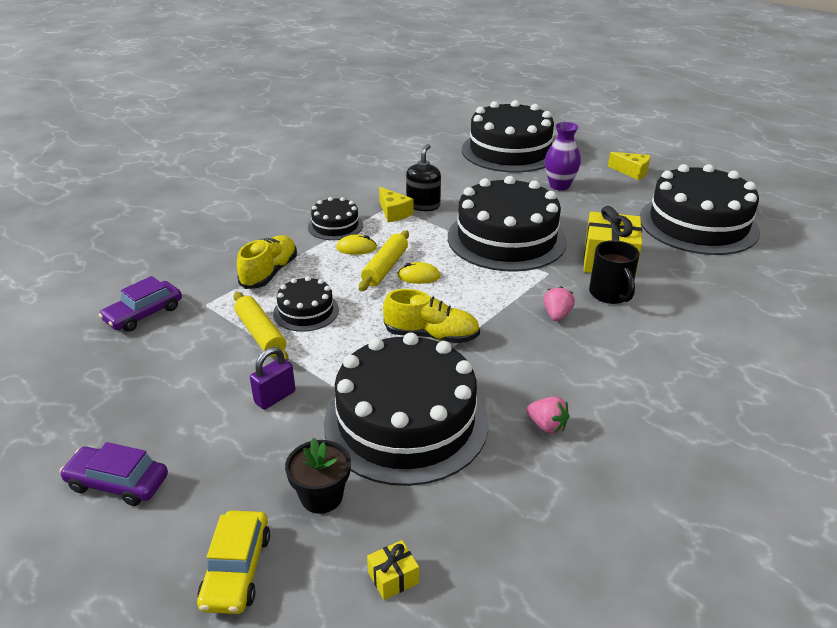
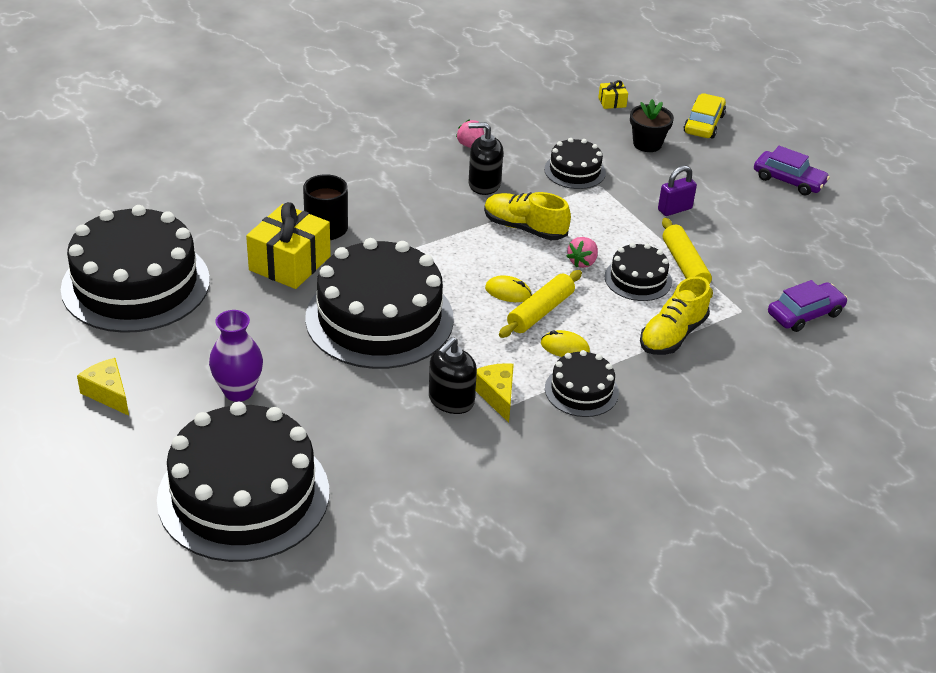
camera: 165 degrees left, 5 degrees up
black cake [324,332,488,486] -> black cake [544,138,606,189], size x0.48
pink strawberry [543,286,575,321] -> pink strawberry moved to [567,237,598,268]
none -> black soap dispenser [468,122,503,195]

